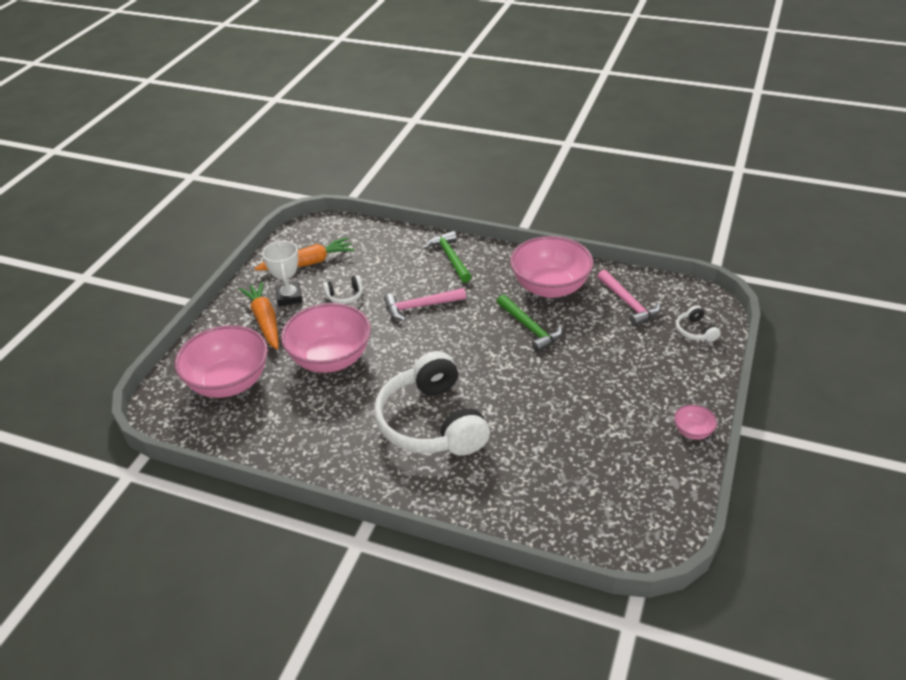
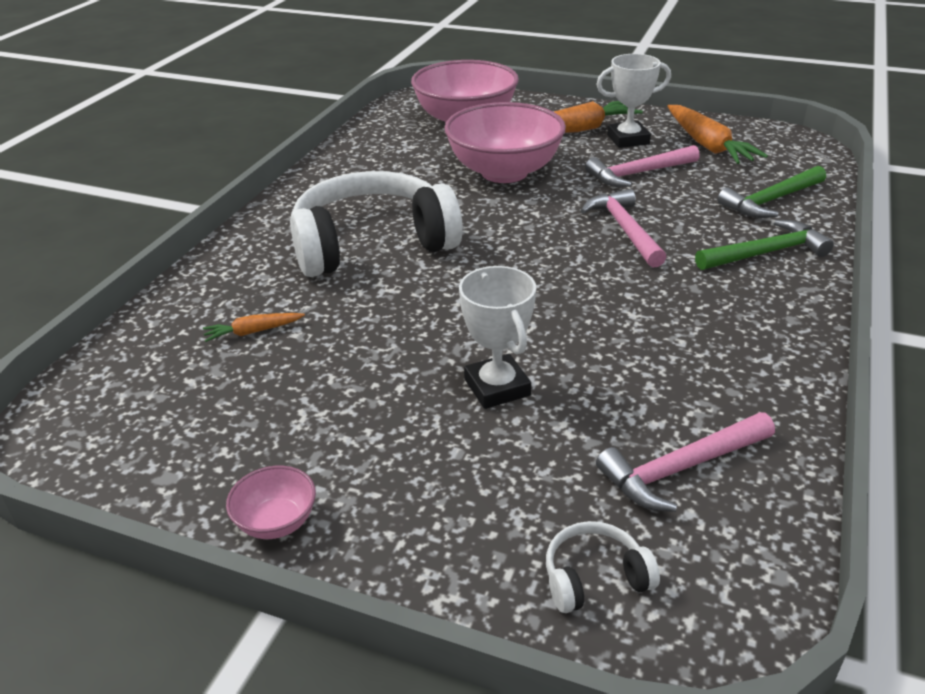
camera: 90 degrees right, 5 degrees down
white headphones [323,275,363,304] -> pink hammer [585,145,700,187]
green hammer [497,295,562,352] -> green hammer moved to [718,166,826,218]
pink bowl [510,236,593,298] -> none
none -> orange carrot [203,313,305,342]
none -> white trophy [459,266,536,409]

